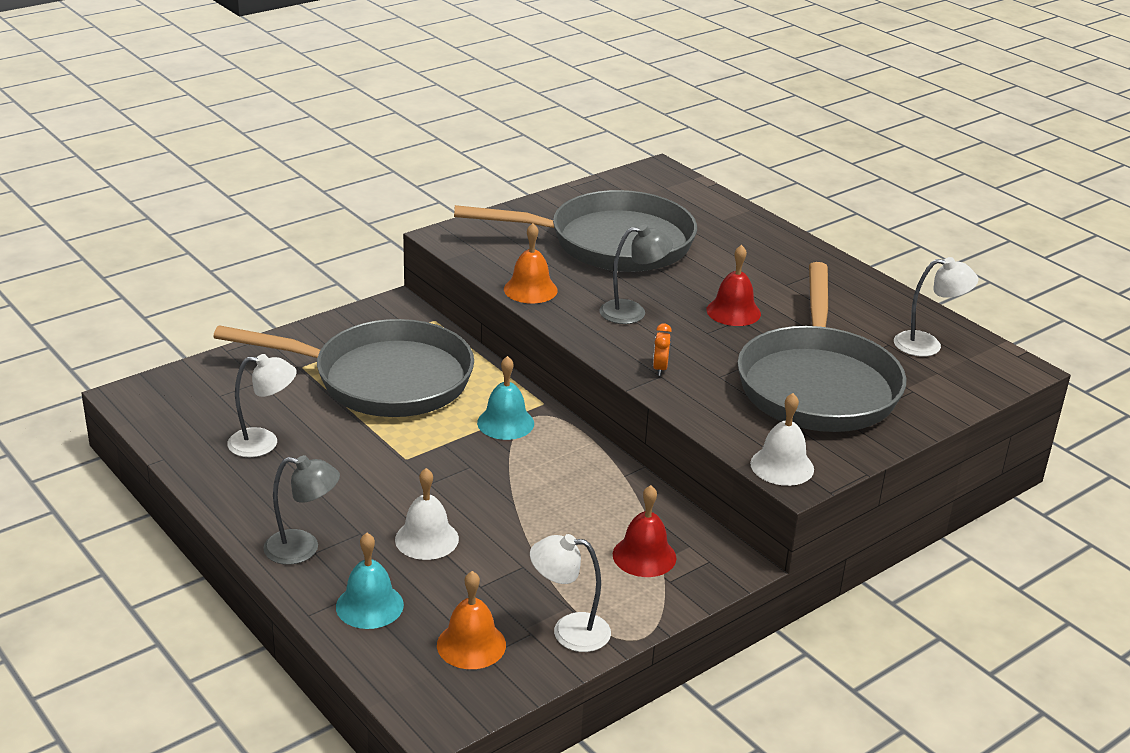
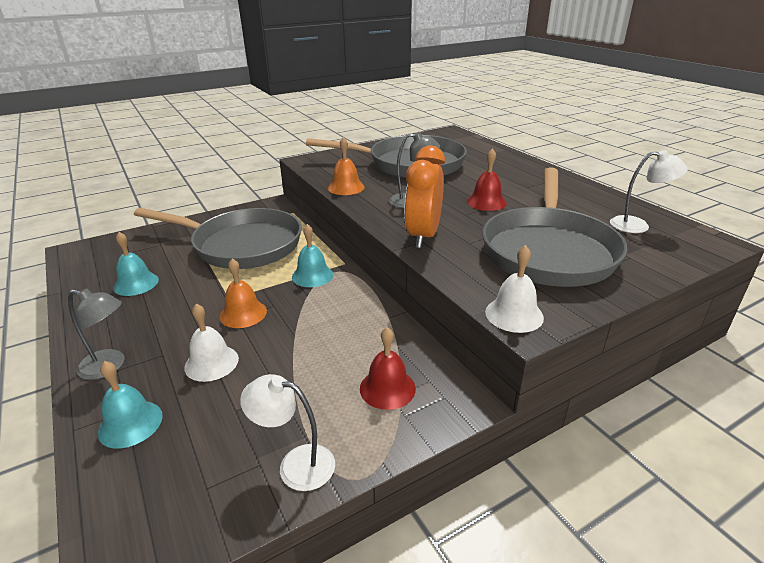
camera: 10 degrees right, 0 degrees up
white lamp [227,354,297,457] -> turquoise bell [113,232,159,296]
orange bell [437,571,506,669] -> orange bell moved to [220,258,267,328]
orange clock [653,323,672,376] -> orange clock [404,146,445,248], size x2.44

